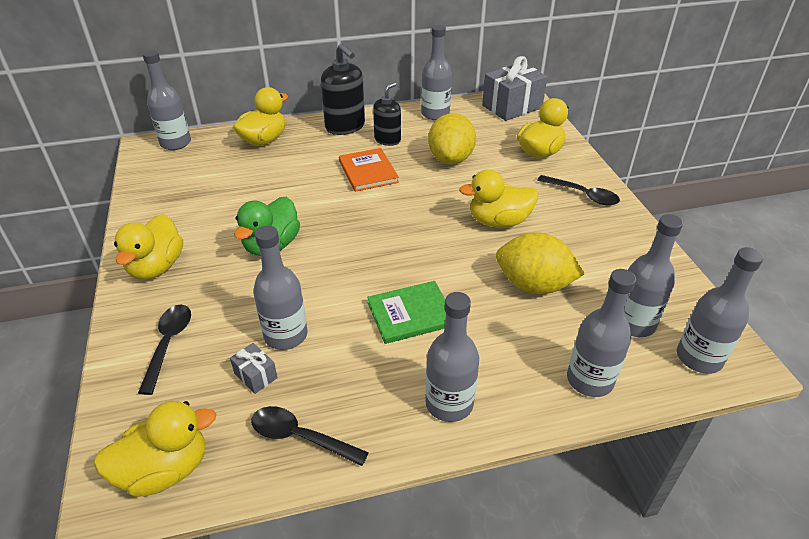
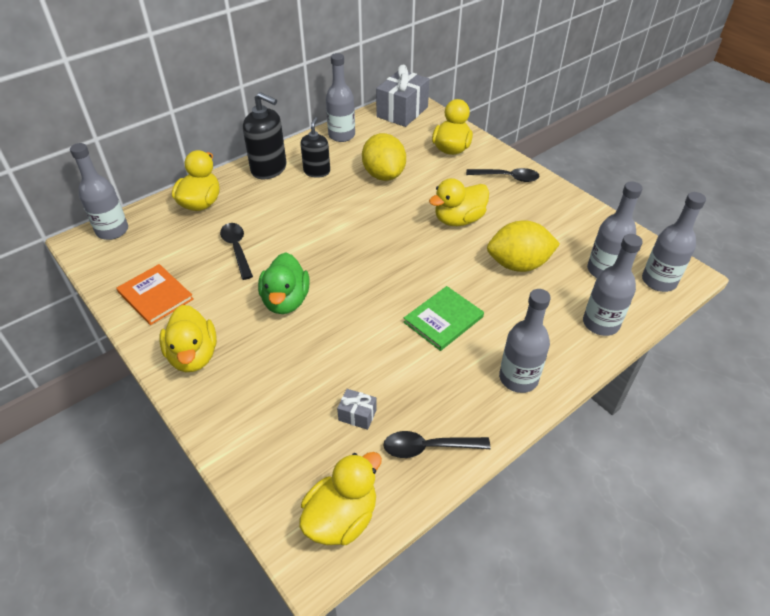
camera: 25 degrees left, 5 degrees up
black spoon [138,305,191,395] -> black spoon moved to [220,223,253,280]
grey bottle [253,226,308,350] -> none
orange book [339,148,399,192] -> orange book moved to [117,264,194,325]

